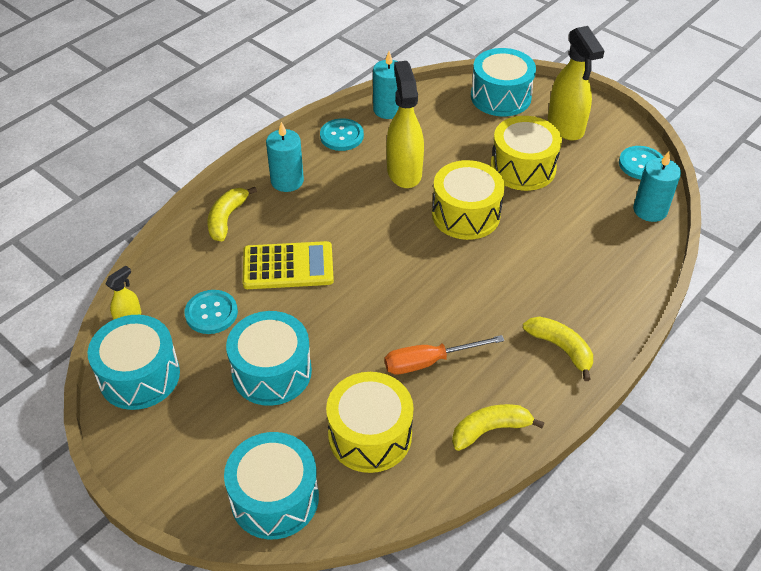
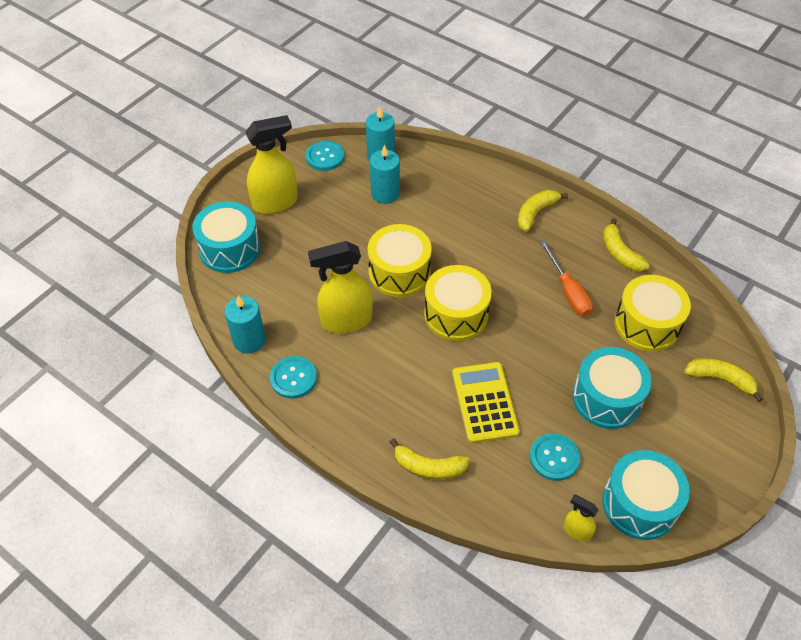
camera: 95 degrees left, 5 degrees up
turquoise drum [224,432,319,539] -> yellow banana [684,358,763,402]
turquoise candle [266,122,304,192] -> turquoise candle moved to [370,144,400,204]
yellow drum [490,116,562,191] -> yellow drum moved to [424,265,492,341]

